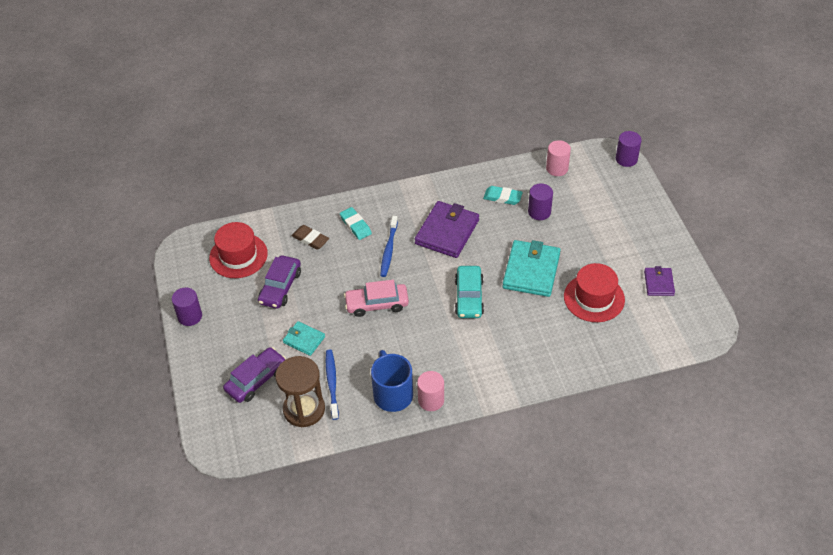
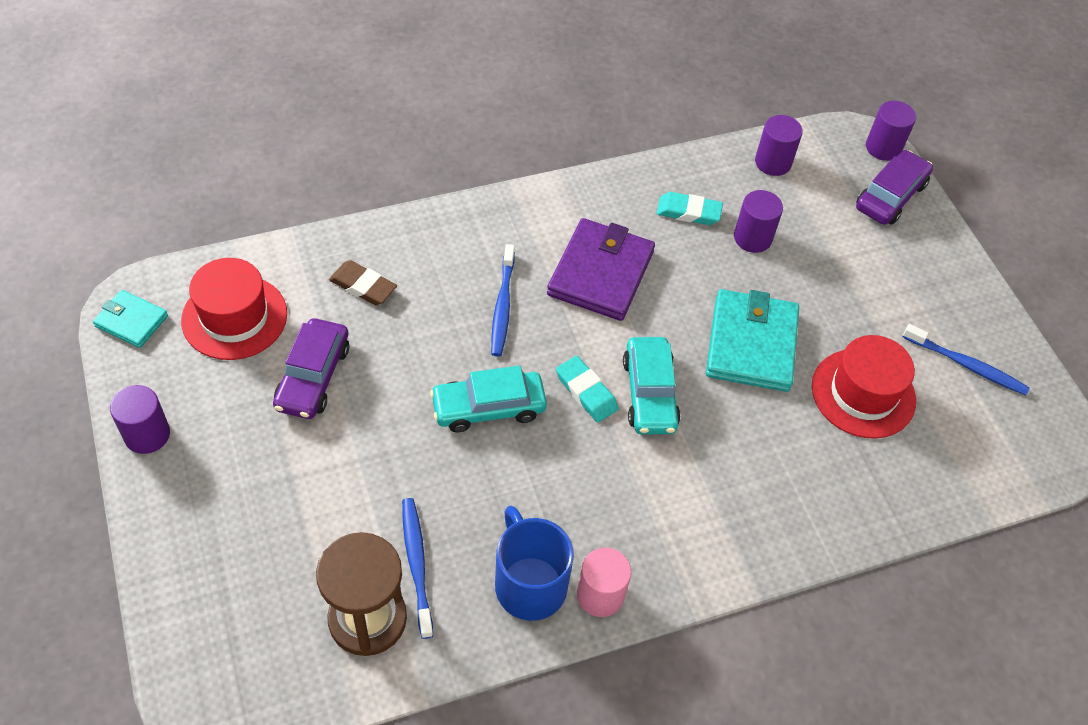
camera: 10 degrees left, 5 degrees up
purple car [223,347,286,403] -> purple car moved to [856,150,933,225]
turquoise wallet [283,321,325,356] -> turquoise wallet moved to [93,290,168,348]
turquoise eraser [340,207,372,240] -> turquoise eraser moved to [556,356,619,423]
pink car [344,280,409,317] -> turquoise car [430,366,547,433]
pink cylinder [546,140,571,176] -> purple cylinder [755,115,803,176]
purple wallet [644,266,675,296] -> blue toothbrush [903,324,1030,395]

